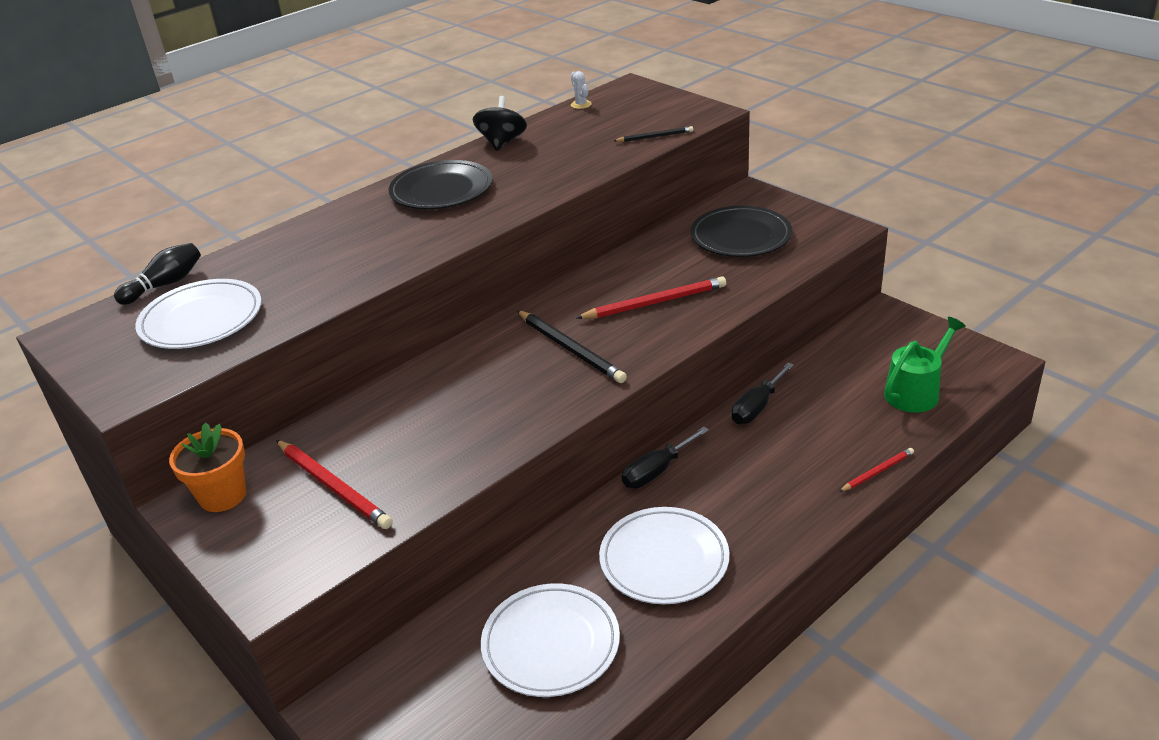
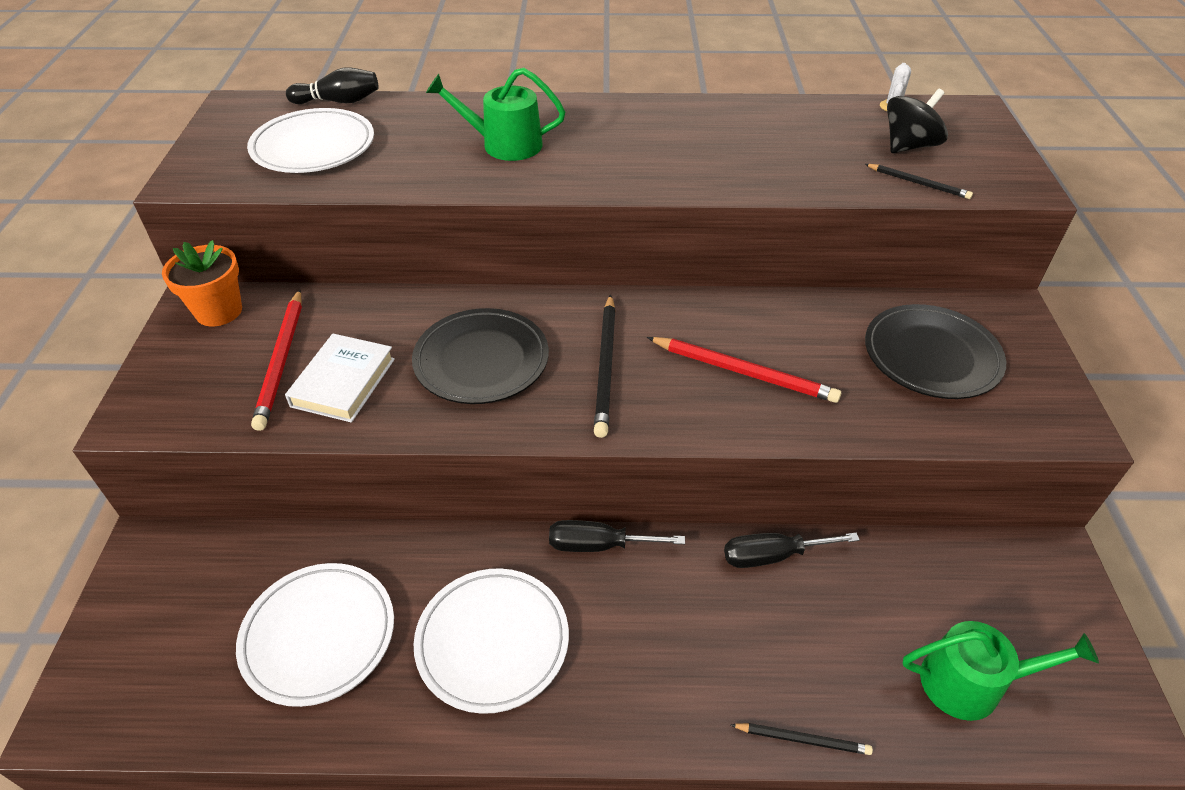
camera: 40 degrees right, 10 degrees up
black plate [389,160,492,209] -> black plate moved to [412,308,549,404]
black spinning top [473,96,527,151] -> black spinning top moved to [887,89,948,153]
red pencil [839,448,914,492] -> black pencil [730,723,873,755]
none -> white book [285,334,395,423]
none -> green watering can [426,68,565,161]

